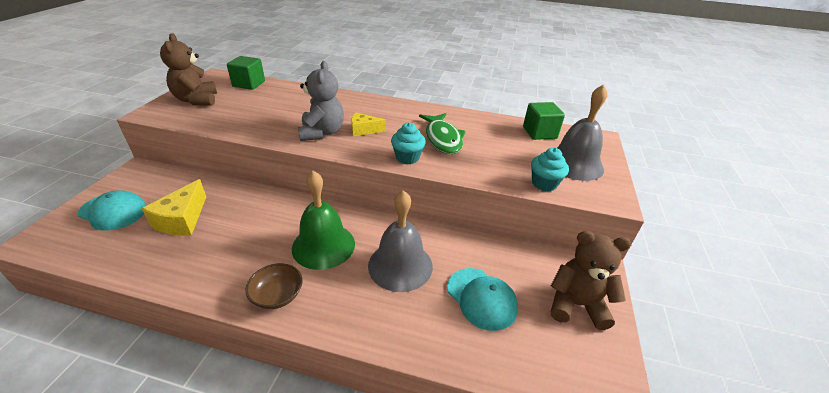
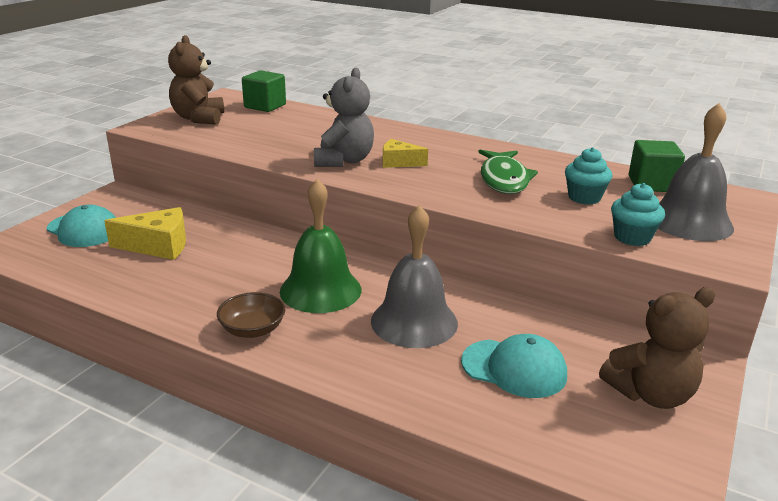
camera: 15 degrees right, 10 degrees down
yellow cheese [141,179,206,236] -> yellow cheese turned 120 degrees counterclockwise [104,207,186,260]
turquoise cupcake [391,123,426,164] -> turquoise cupcake moved to [565,147,613,205]
turquoise cap [447,268,518,331] -> turquoise cap turned 45 degrees counterclockwise [461,334,567,398]
brown teddy bear [551,231,632,330] -> brown teddy bear turned 135 degrees clockwise [599,287,716,409]

